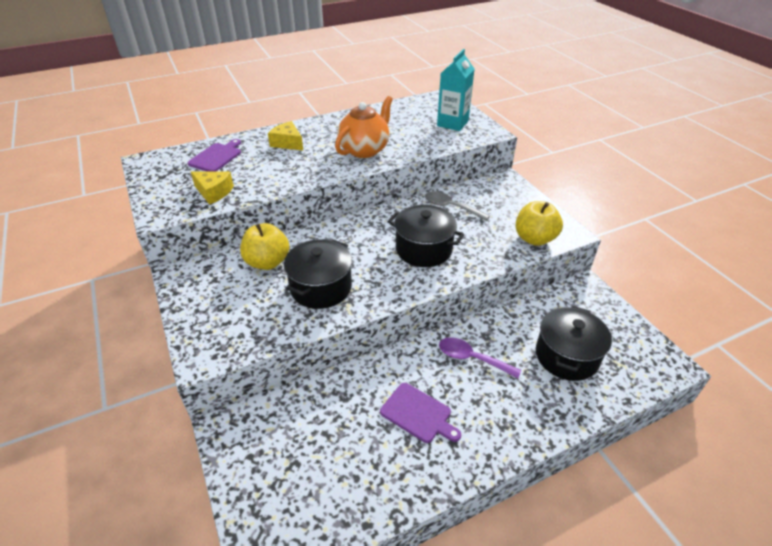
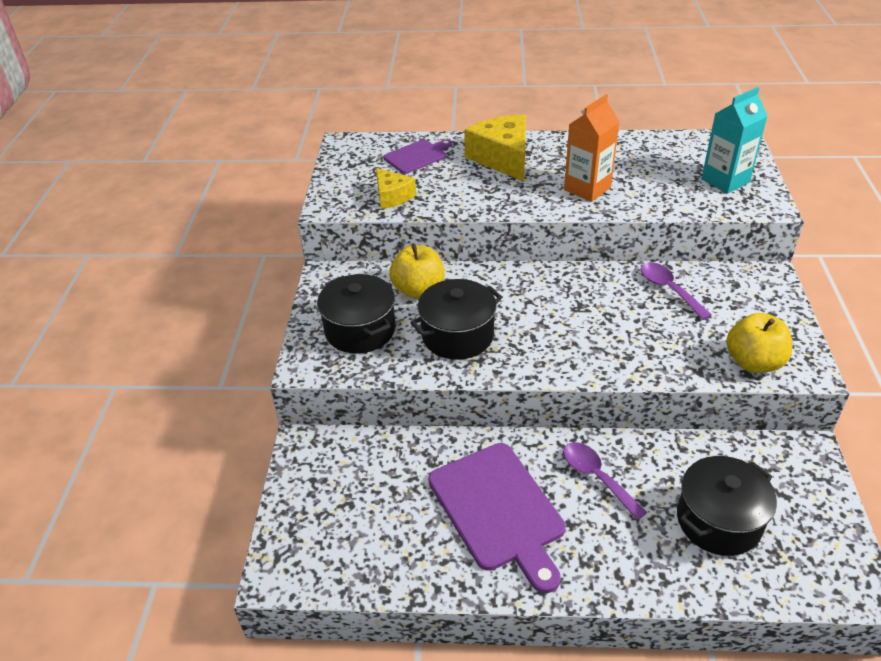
camera: 30 degrees right, 0 degrees up
yellow cheese [268,121,303,151] -> yellow cheese [464,114,526,181], size x1.70
orange teapot [335,96,393,158] -> orange carton [564,94,619,202]
purple cutting board [380,383,461,443] -> purple cutting board [428,443,566,593], size x1.78
black pot [387,205,464,267] -> black pot moved to [317,274,396,354]
grey spoon [425,191,490,221] -> purple spoon [641,262,712,320]

